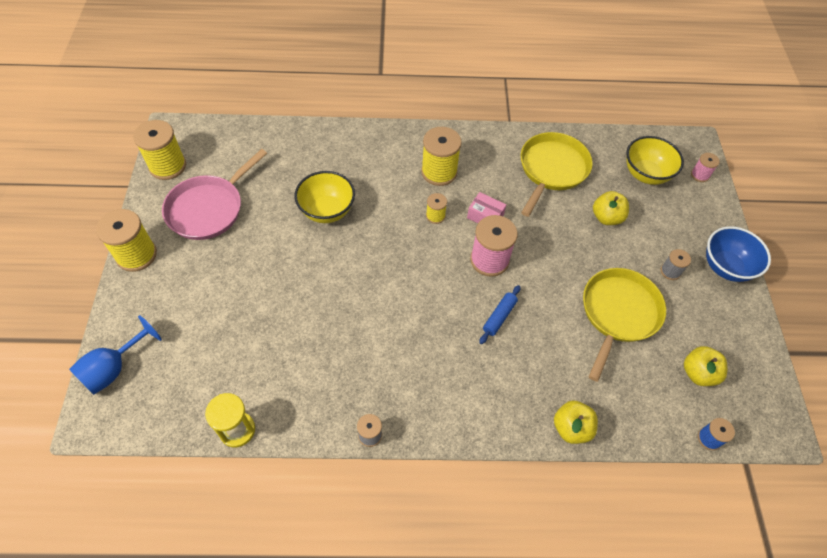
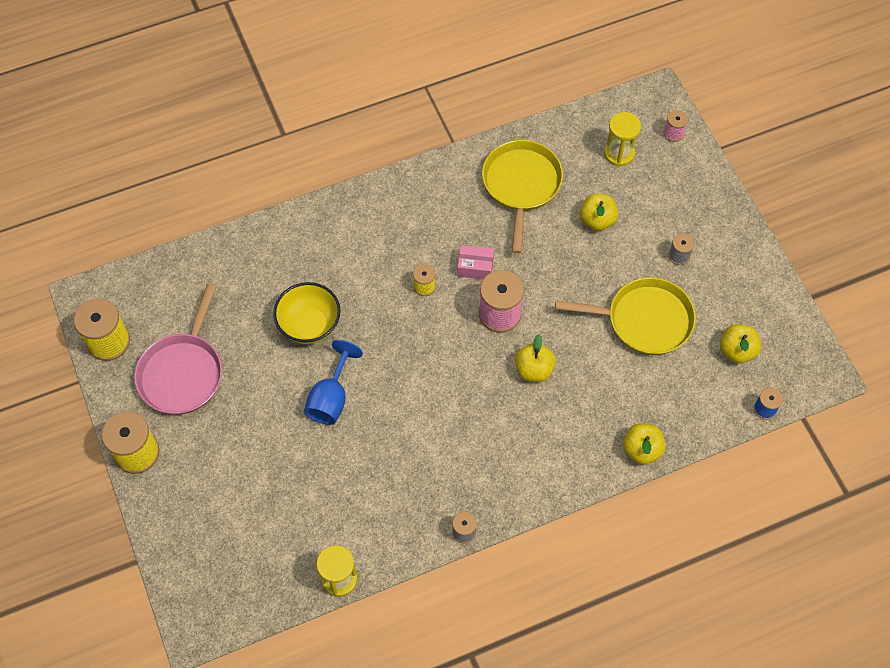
camera: 20 degrees left, 5 degrees up
blue goblet [69,315,162,395] -> blue goblet moved to [304,340,363,425]
yellow spool [421,127,462,186] -> none
blue rolling pin [479,285,521,344] -> yellow apple [515,334,556,382]
yellow pan [583,268,666,382] -> yellow pan turned 90 degrees clockwise [555,277,696,355]
yellow bowl [626,136,684,185] -> yellow hourglass [604,112,641,166]
blue bowl [706,226,771,282] -> none

